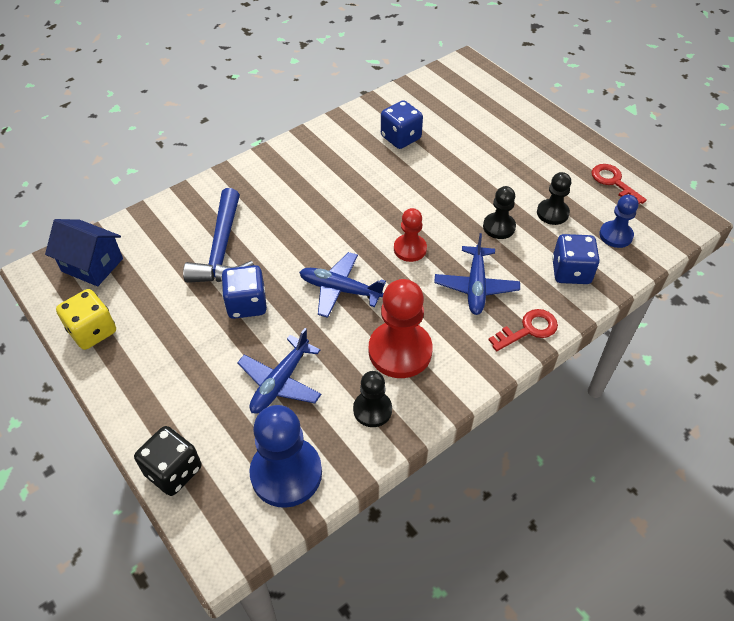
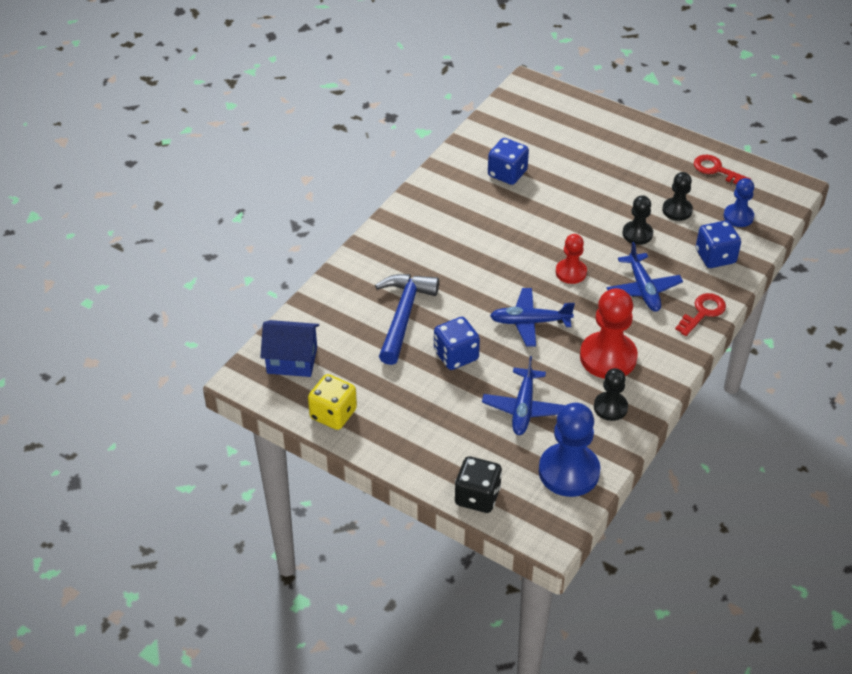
camera: 20 degrees left, 5 degrees down
blue hammer [183,188,254,283] -> blue hammer turned 150 degrees counterclockwise [375,274,439,365]

